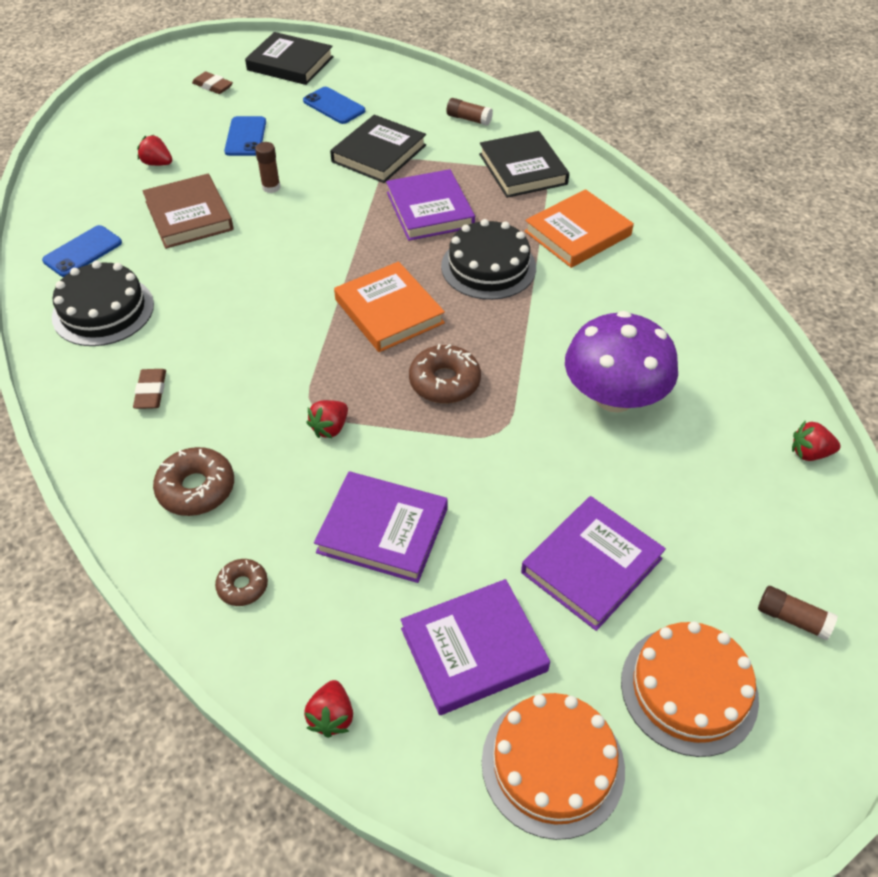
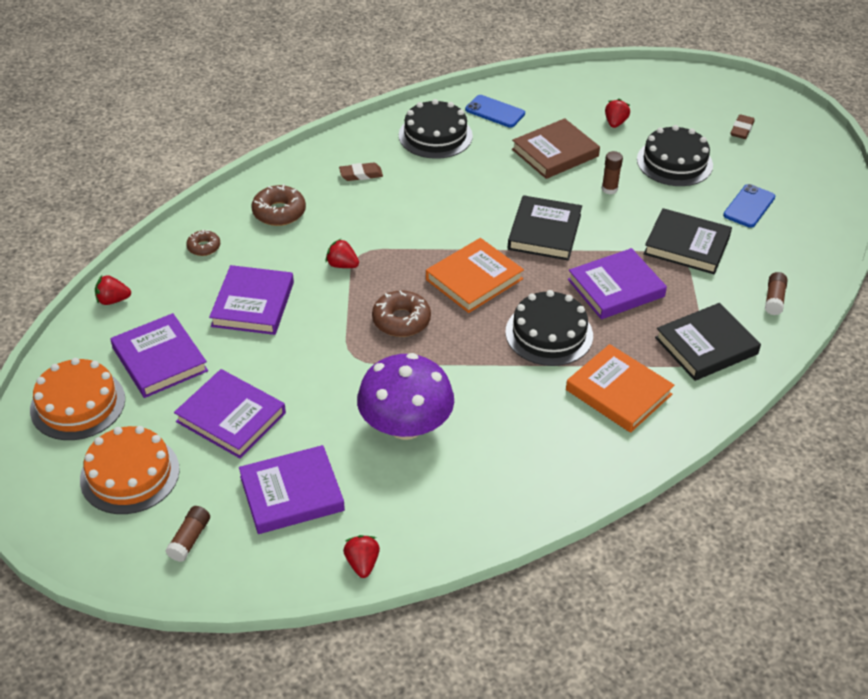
camera: 80 degrees right, 5 degrees down
blue phone [224,116,266,156] -> black cake [637,125,713,186]
black book [245,32,334,85] -> black book moved to [508,195,582,261]
none -> purple book [239,445,345,534]

